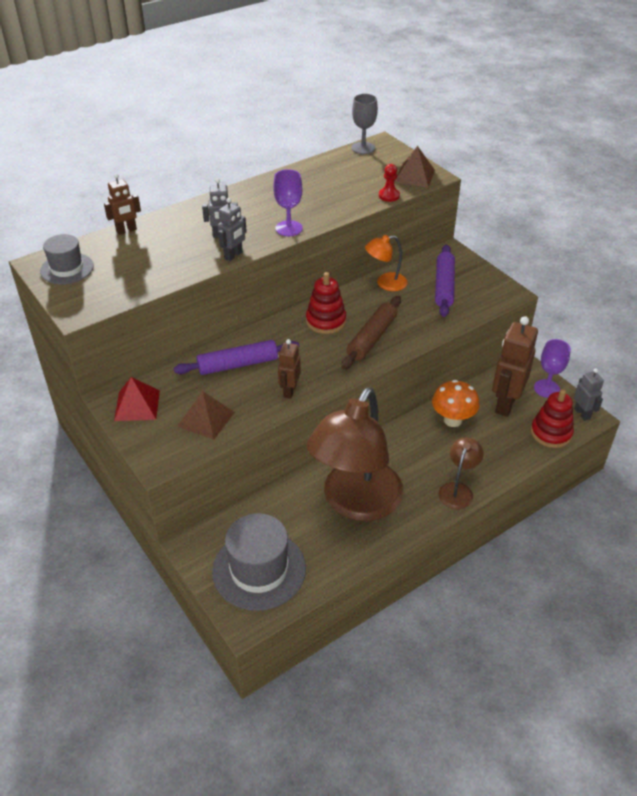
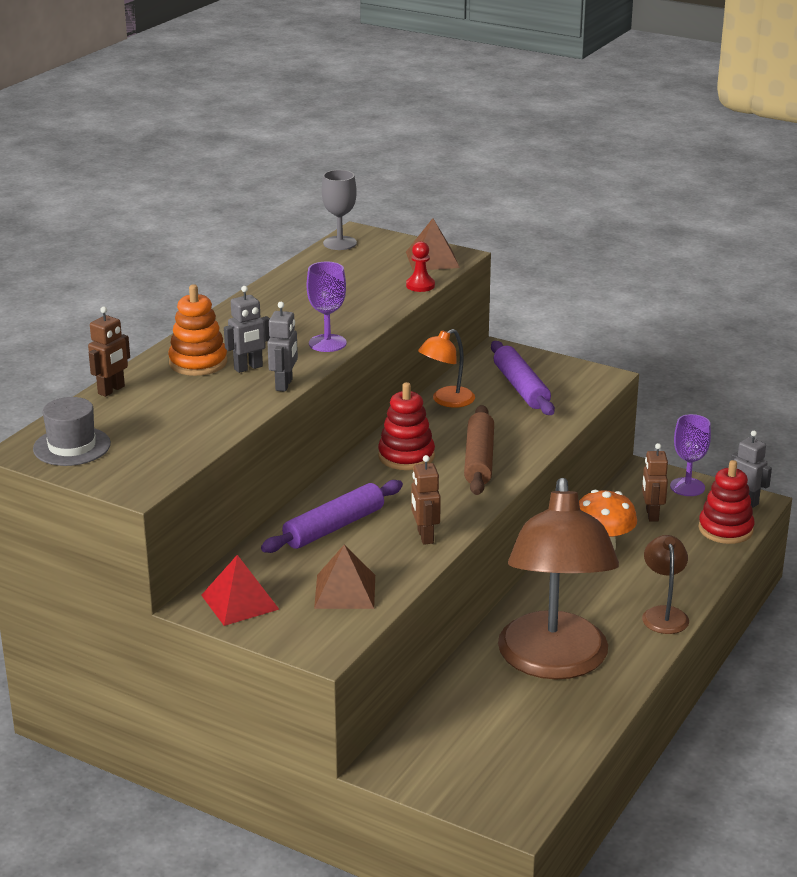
camera: 25 degrees left, 15 degrees down
grey hat [212,513,306,611] -> none
brown robot [492,316,538,417] -> brown robot [642,443,668,521], size x0.54
none -> orange stacking toy [168,284,227,376]

